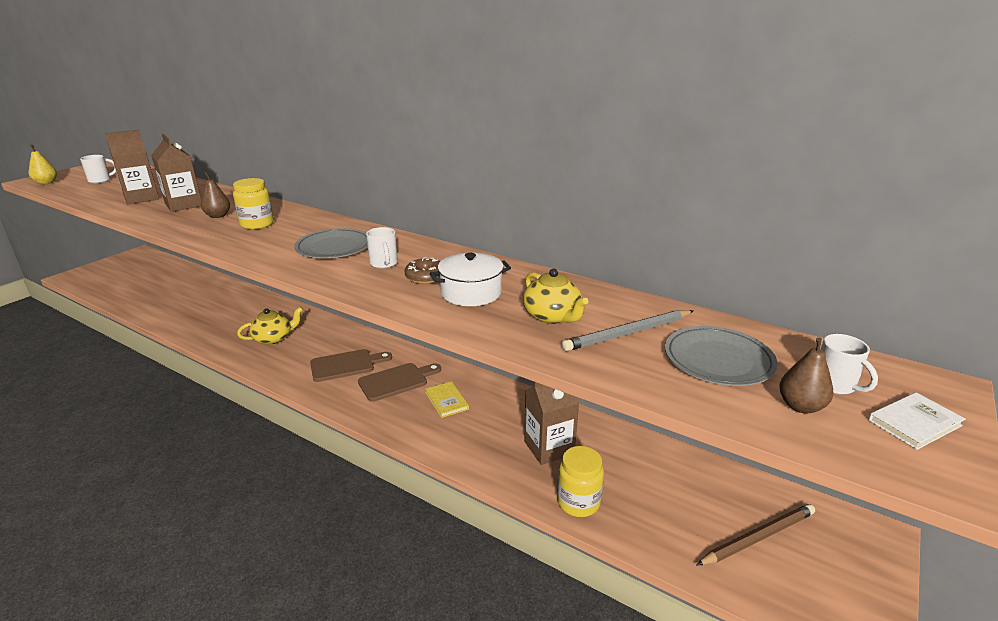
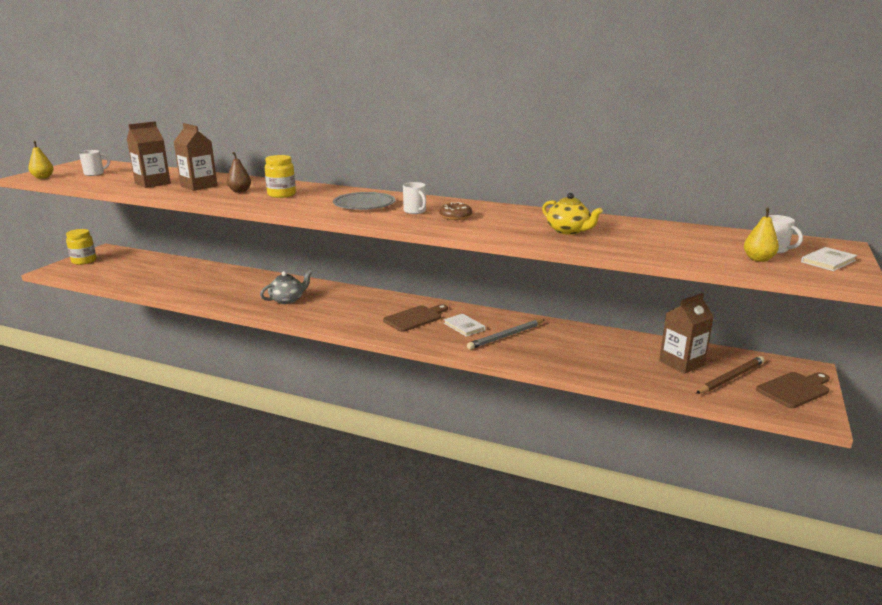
camera: 10 degrees left, 5 degrees down
yellow teapot [237,307,303,345] -> grey teapot [260,270,312,304]
brown cutting board [310,349,392,382] -> brown cutting board moved to [756,372,830,408]
yellow book [425,381,469,418] -> white book [444,314,486,337]
white pot [430,253,511,306] -> none
brown carton [524,382,579,465] -> brown carton moved to [659,293,713,374]
yellow jar [557,446,604,517] -> yellow jar moved to [66,229,96,265]
grey pencil [561,310,693,351] -> grey pencil moved to [467,319,545,349]
grey plate [665,326,778,386] -> none
brown pear [779,337,834,413] -> yellow pear [744,207,779,262]

